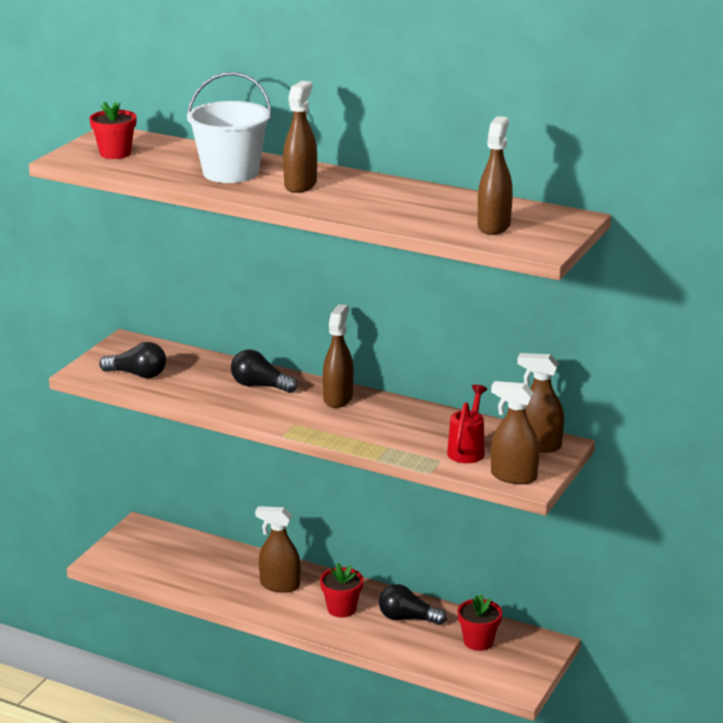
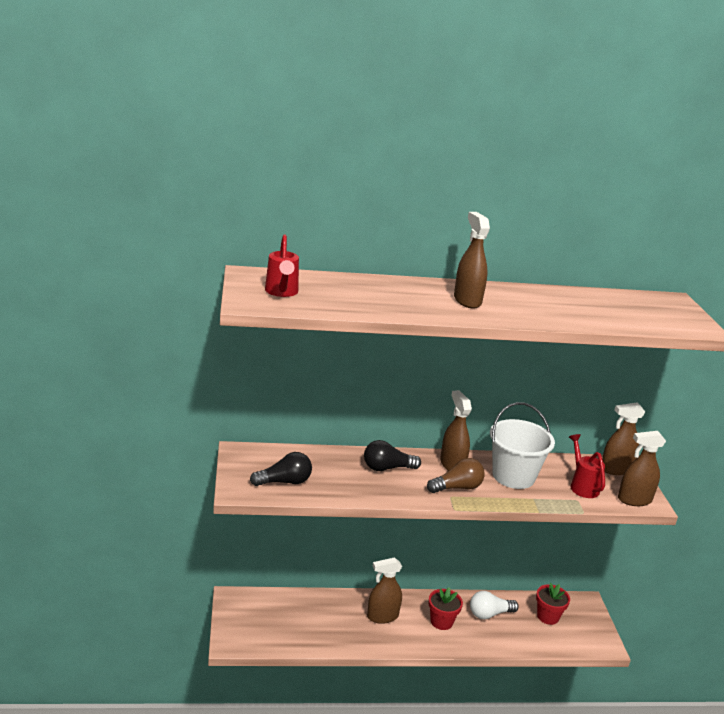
camera: 35 degrees left, 0 degrees up
red flower pot [89,102,136,159] -> red watering can [265,234,299,297]
white bucket [187,72,271,183] -> white bucket moved to [490,402,555,489]
black light bulb [379,584,447,625] -> white light bulb [470,591,519,619]
brown spray bottle [478,116,513,235] -> none
none -> brown light bulb [427,458,485,493]

